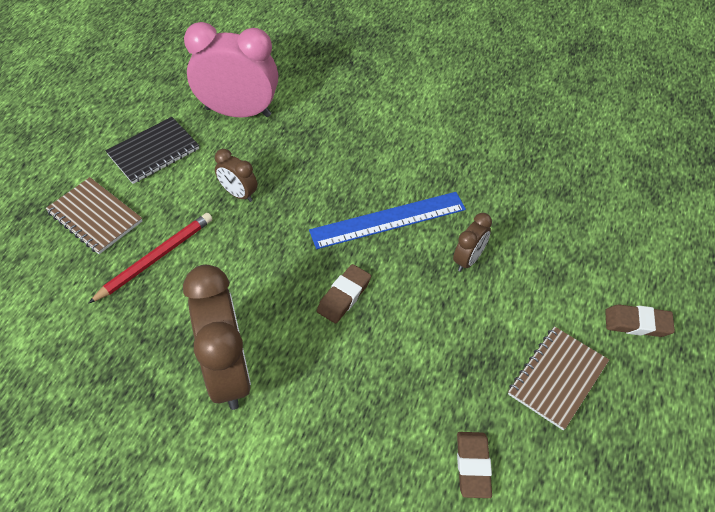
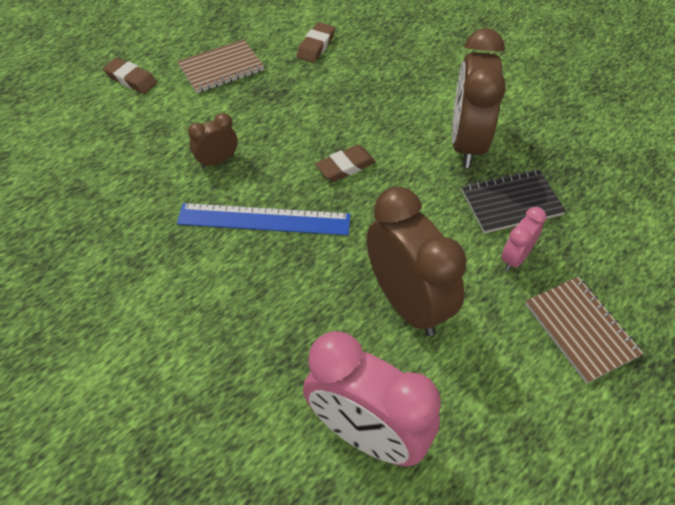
camera: 155 degrees left, 0 degrees up
red pencil [88,213,212,304] -> pink clock [501,207,546,271]
black notebook [105,117,199,184] -> black notebook moved to [462,169,566,233]
brown clock [215,149,257,202] -> brown clock [367,187,467,336], size x2.07

